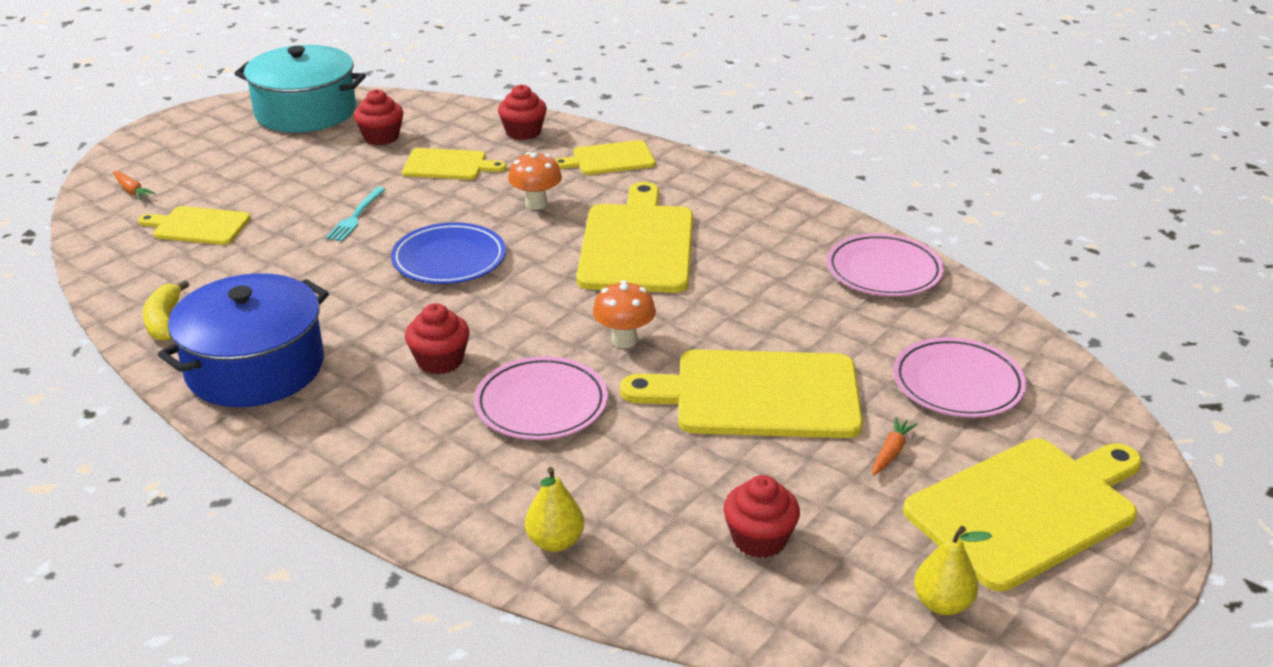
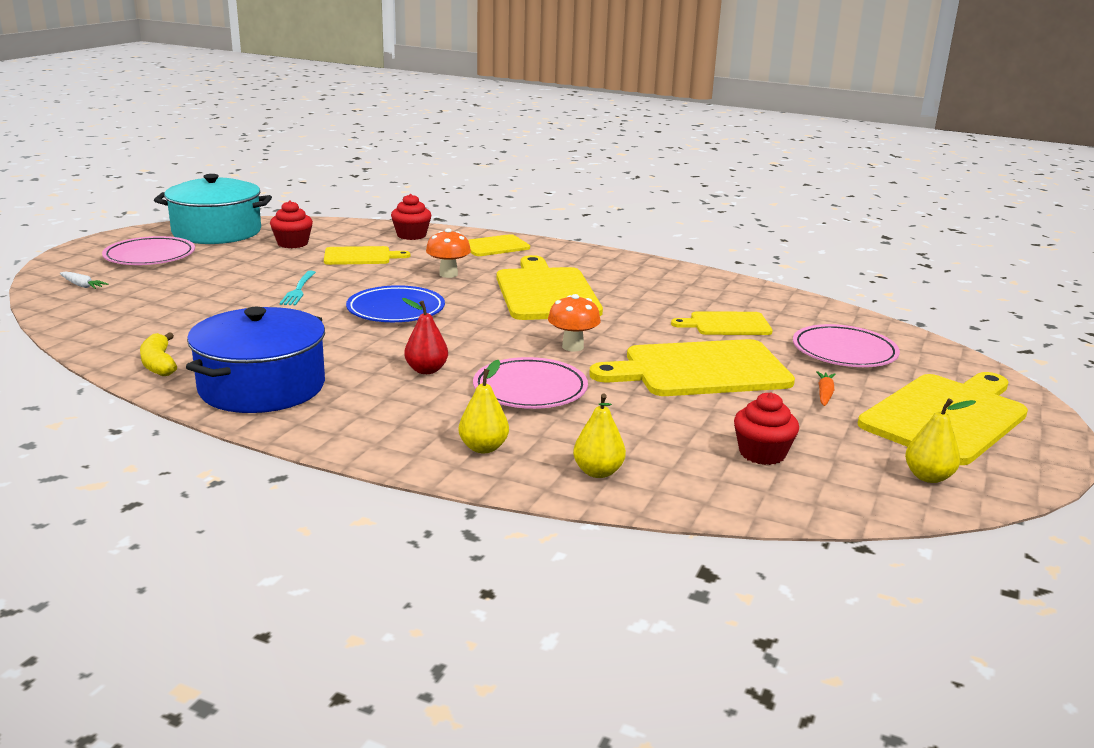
camera: 15 degrees left, 10 degrees down
orange carrot [113,171,156,200] -> white carrot [60,272,108,289]
yellow cutting board [138,206,251,245] -> yellow cutting board moved to [671,311,773,335]
red cupcake [405,303,470,375] -> red pear [402,298,448,374]
pink plate [827,233,944,296] -> pink plate moved to [102,236,195,265]
none -> yellow pear [459,360,509,453]

